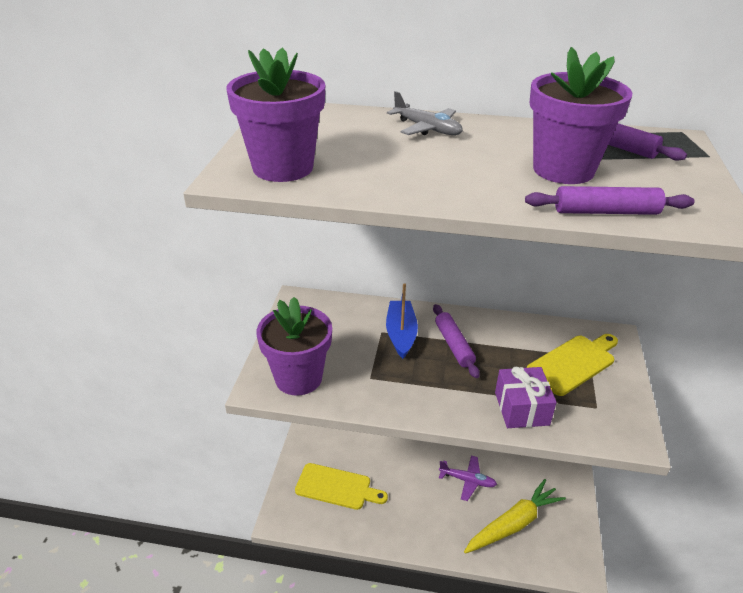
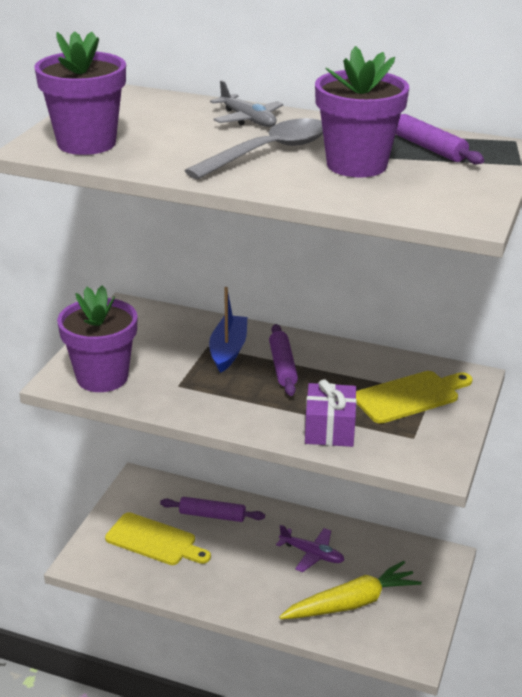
camera: 10 degrees right, 5 degrees down
purple rolling pin [525,186,695,215] -> purple rolling pin moved to [160,497,265,522]
none -> grey spoon [185,118,323,179]

